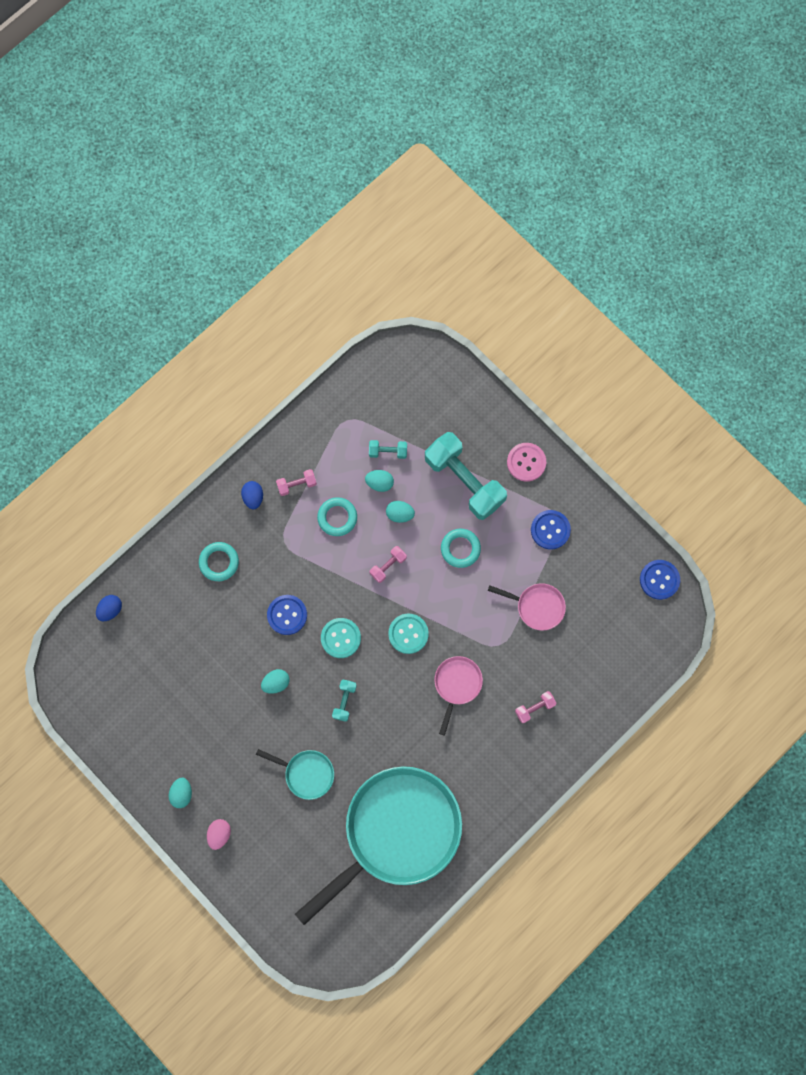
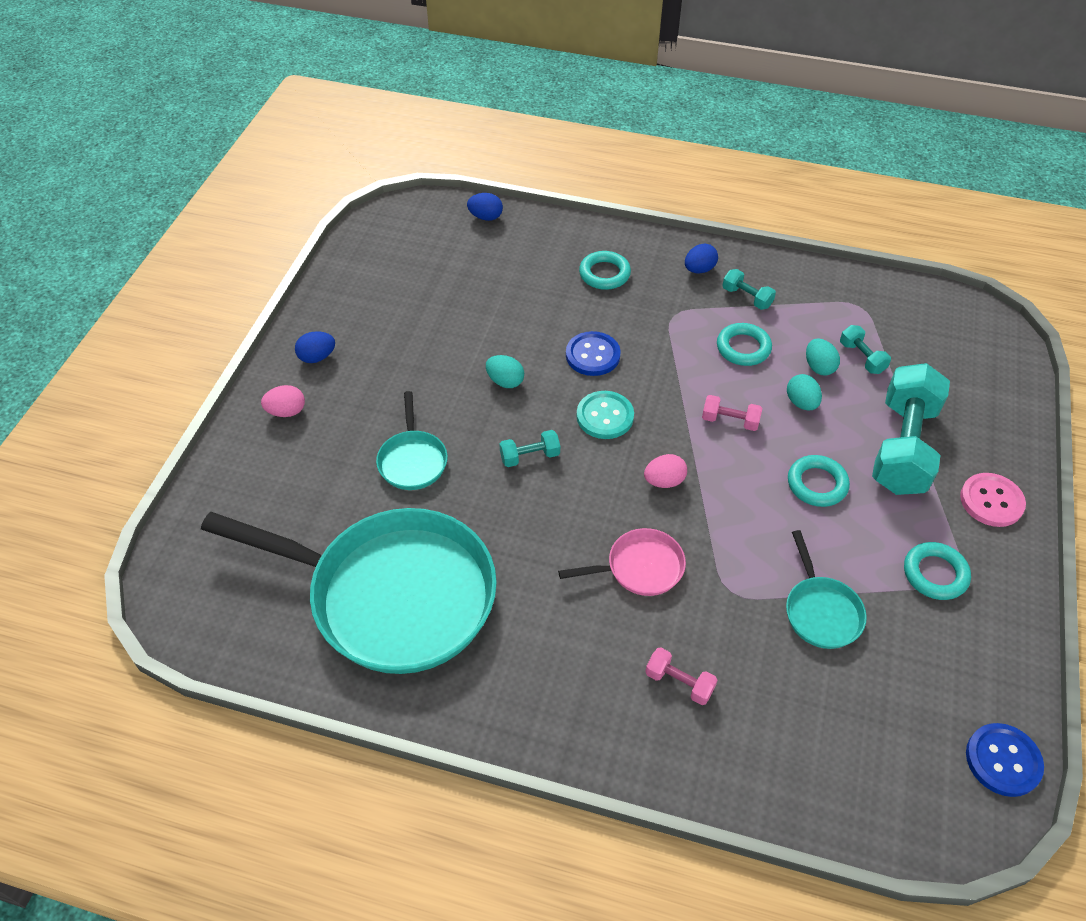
camera: 60 degrees right, 25 degrees down
turquoise egg [169,778,192,808] -> blue egg [295,331,335,363]
pink dumbbell [276,469,317,496] -> turquoise dumbbell [722,269,776,310]
turquoise button [388,613,429,654] -> pink egg [644,454,687,488]
pink pan [488,583,566,631] -> turquoise pan [786,530,867,649]
blue button [531,510,571,549] -> turquoise ring [904,542,971,600]

